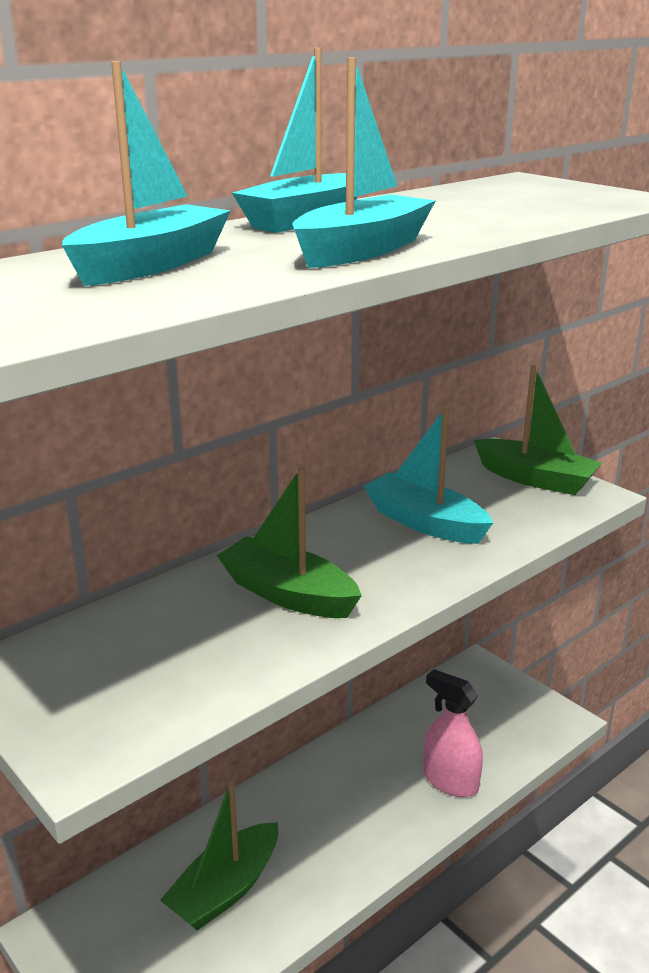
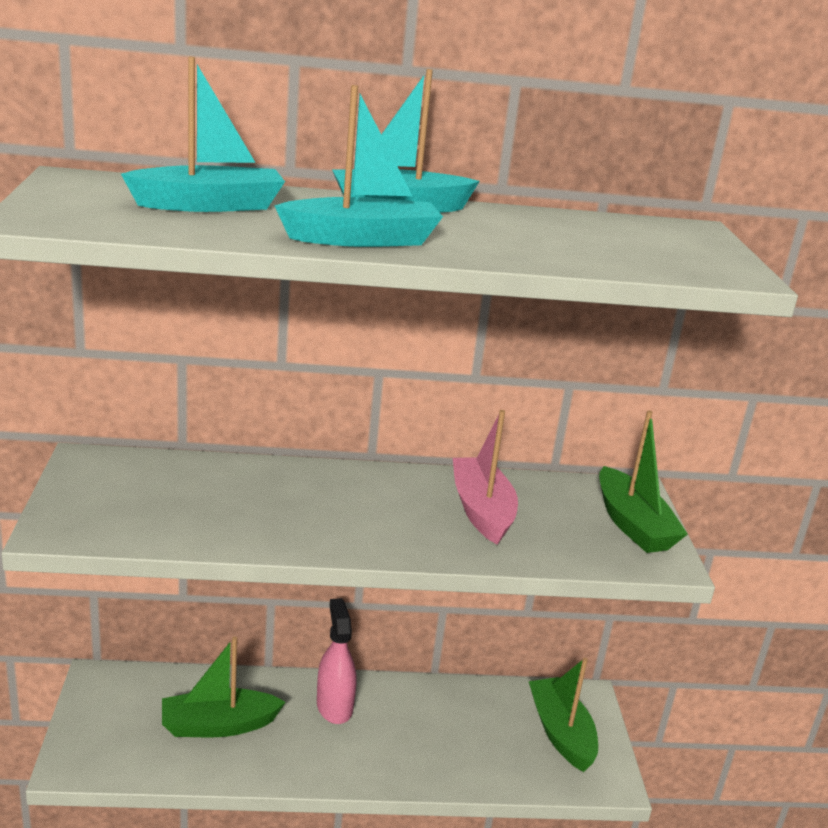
camera: 35 degrees right, 0 degrees up
green boat [217,468,362,618] -> green boat moved to [529,658,598,772]
turquoise boat [364,408,493,544] -> pink boat [453,410,518,545]
pink spray bottle [424,669,483,797] -> pink spray bottle moved to [317,598,357,724]

